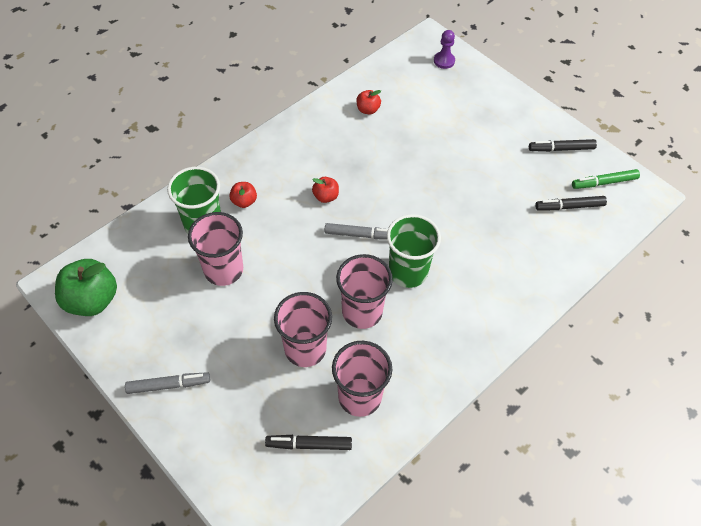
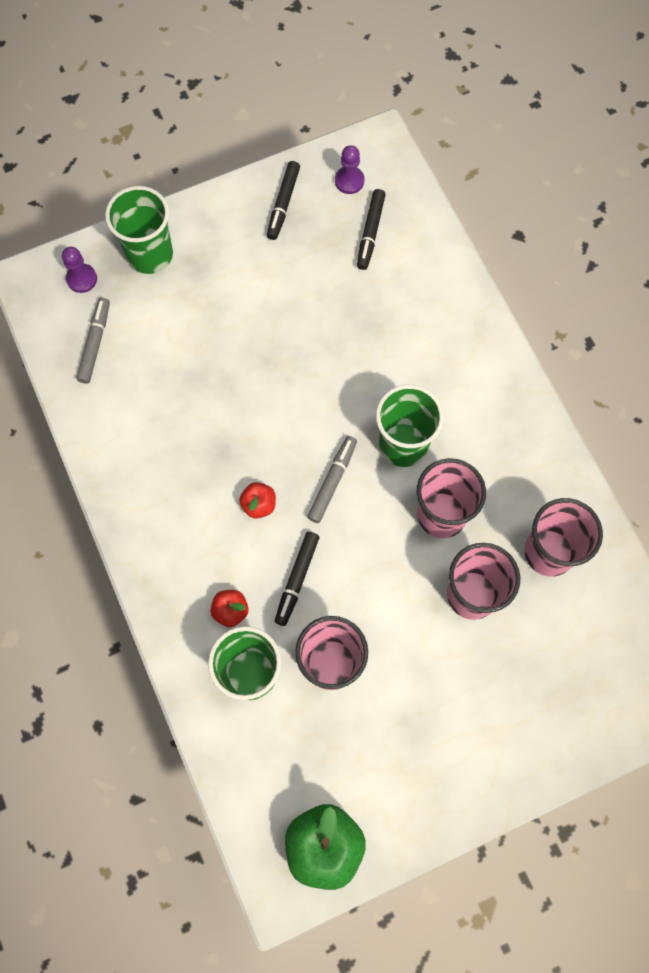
camera: 70 degrees left, 15 degrees up
grey marker [125,372,210,394] -> grey marker moved to [77,298,110,384]
black marker [265,435,352,450] -> black marker moved to [275,532,319,626]
red apple [357,90,381,114] -> none
green marker [572,169,640,189] -> purple pawn [335,145,364,194]
none -> green cup [105,186,173,274]

